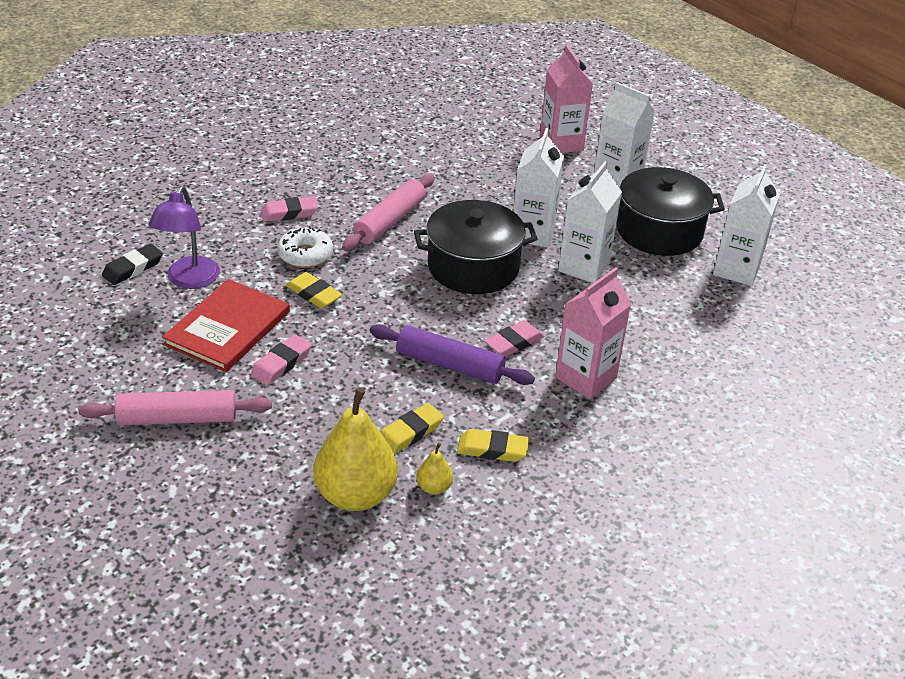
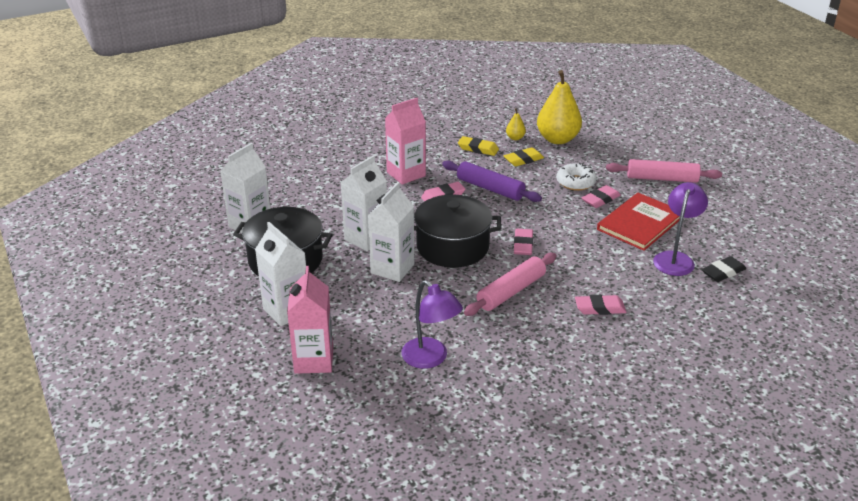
camera: 165 degrees left, 5 degrees down
white donut [278,226,333,268] -> white donut moved to [557,163,597,191]
yellow eraser [286,272,342,309] -> none
none -> purple lamp [401,280,463,369]
none -> pink eraser [514,229,533,255]

